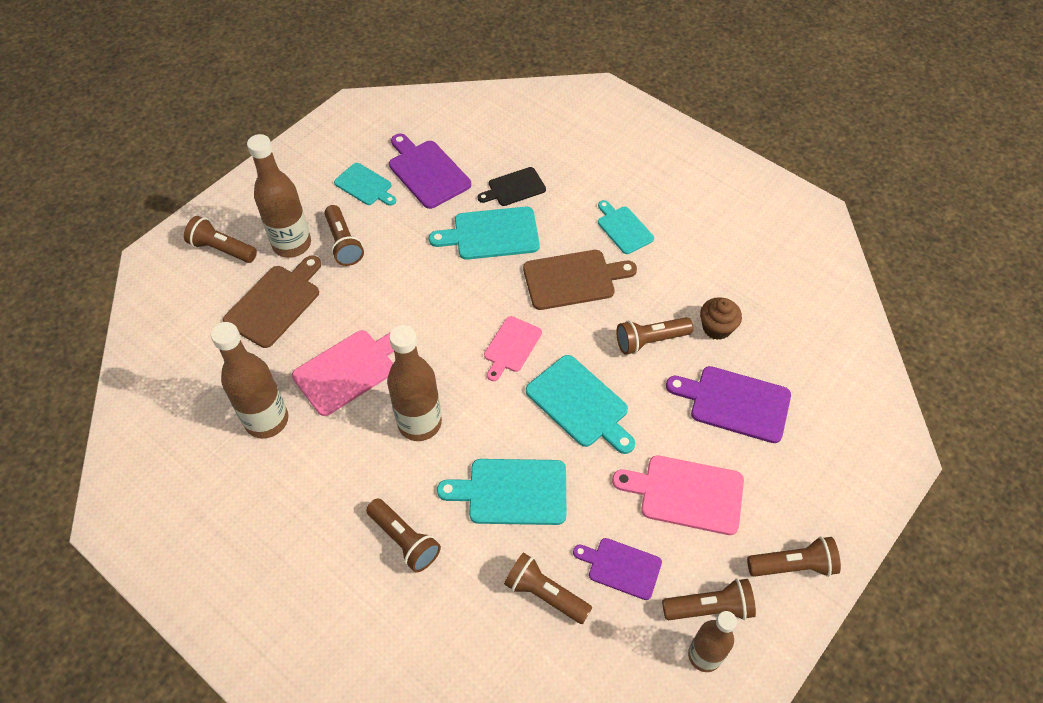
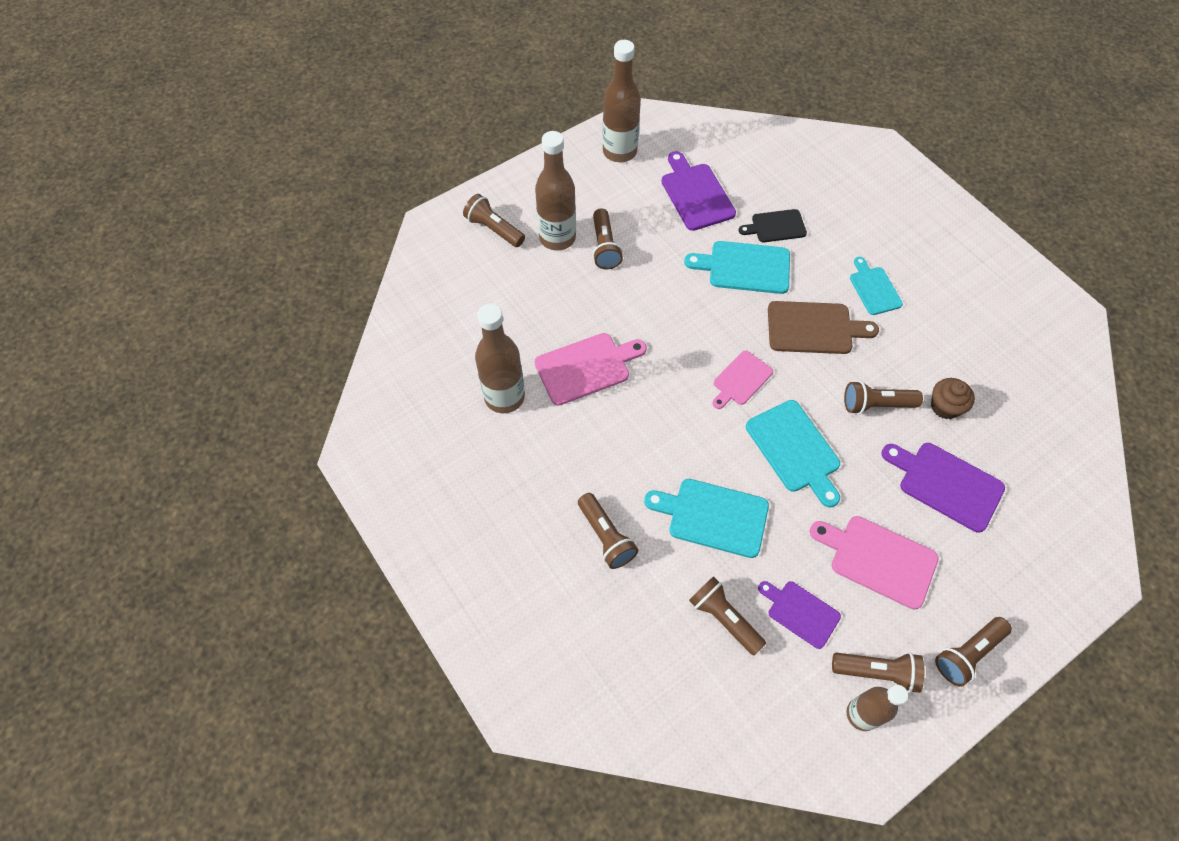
camera: 15 degrees right, 5 degrees up
brown cutting board [223,256,321,348] -> none
turquoise cutting board [334,163,396,206] -> none
brown bottle [387,325,442,441] -> brown bottle moved to [602,40,641,162]
brown flashlight [747,536,841,577] -> brown flashlight turned 135 degrees clockwise [935,617,1012,687]

